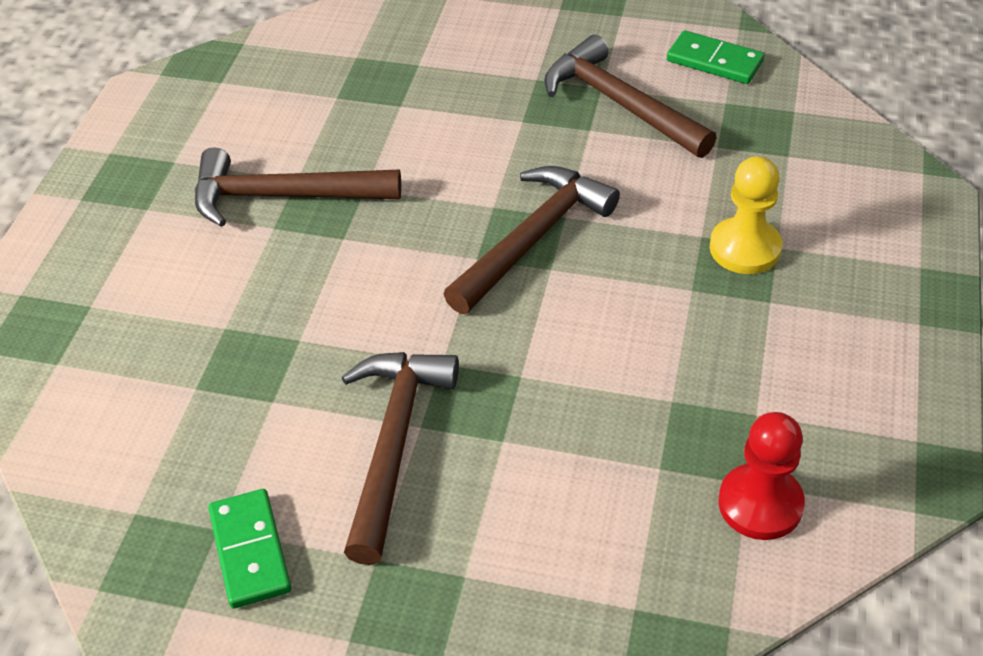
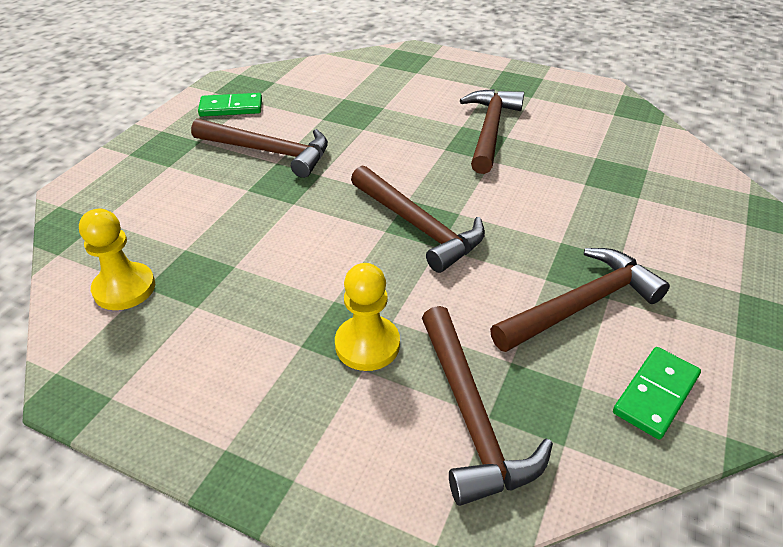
camera: 100 degrees right, 5 degrees down
red pawn [718,412,805,540] -> yellow pawn [79,209,155,310]
none -> brown hammer [422,306,553,506]

